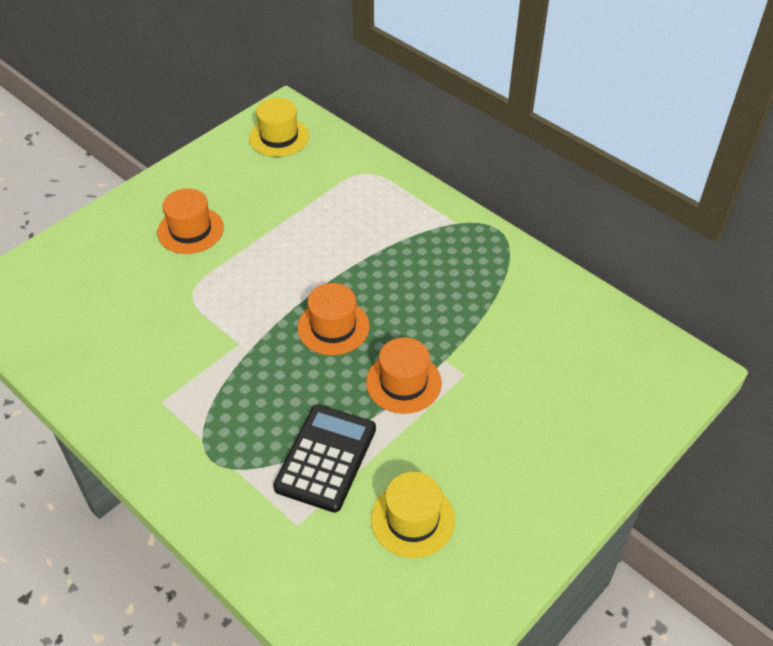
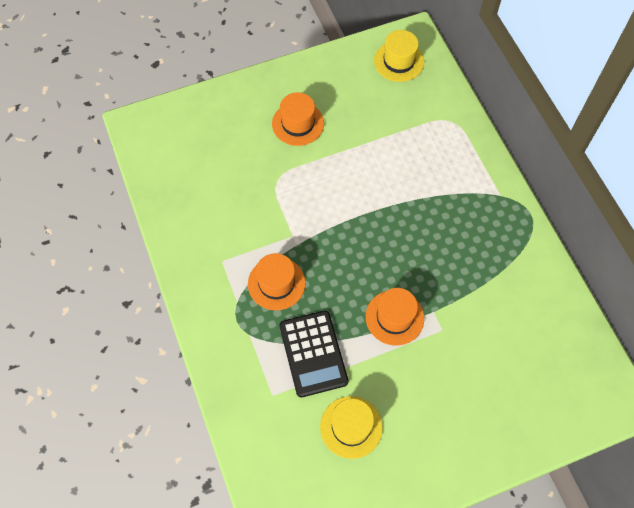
camera: 25 degrees right, 15 degrees up
black calculator [273,405,376,513] -> black calculator turned 120 degrees clockwise [279,311,348,397]
orange hat [297,283,370,355] -> orange hat moved to [248,253,306,310]

